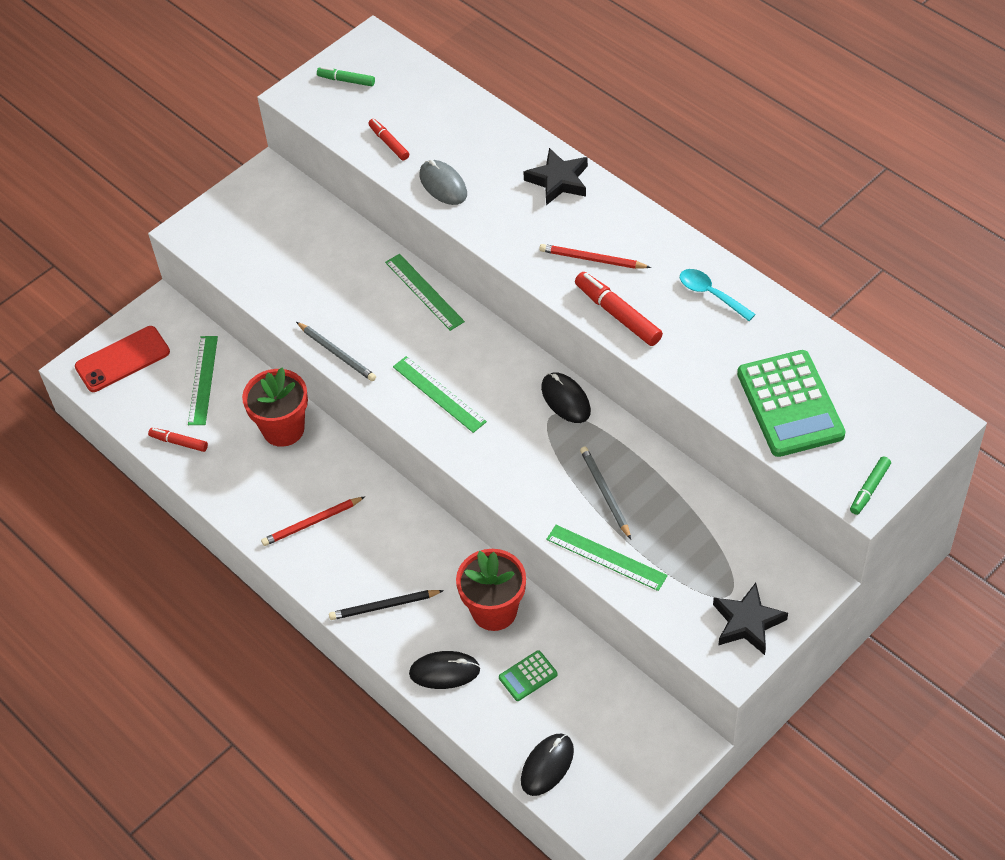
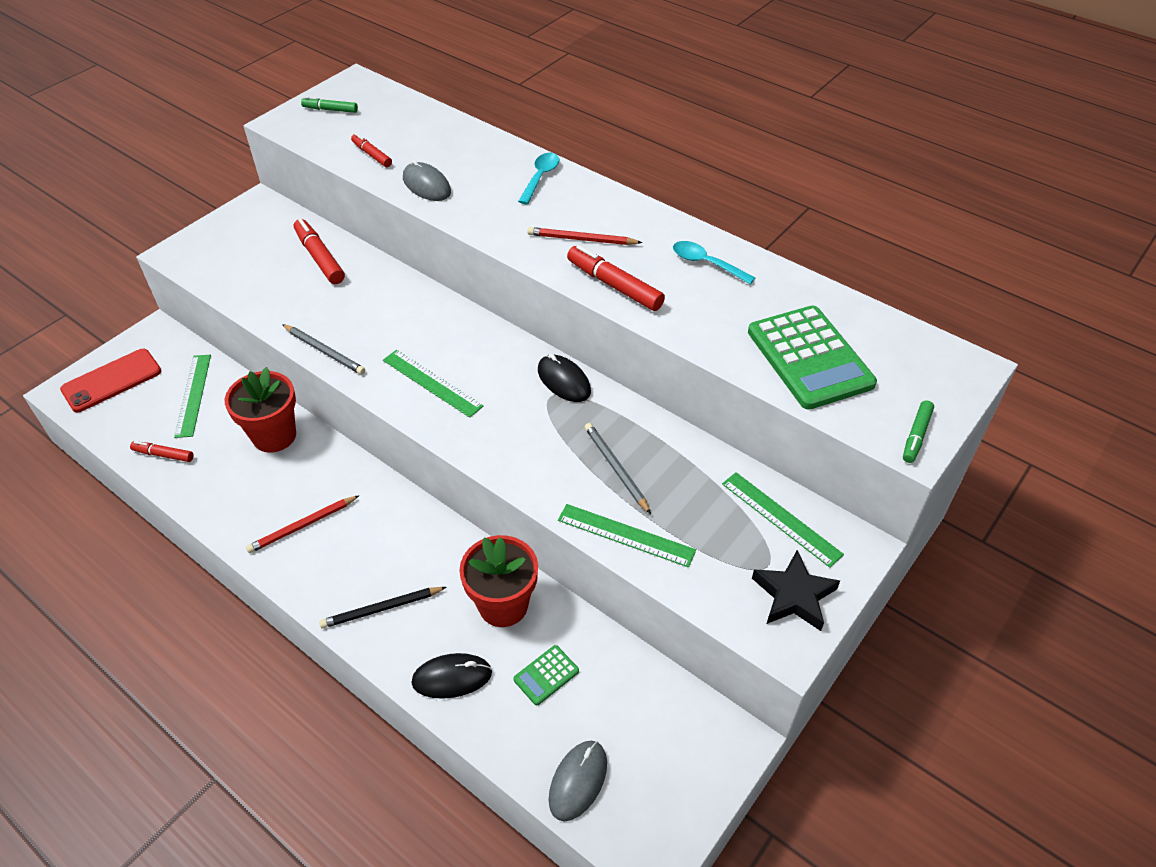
camera: 10 degrees left, 5 degrees down
green ruler [385,254,465,331] -> green ruler moved to [722,472,844,568]
black mouse [521,733,574,796] -> grey mouse [549,741,607,821]
black star [523,148,588,205] -> turquoise spoon [518,153,559,204]
none -> red marker [294,218,345,284]

